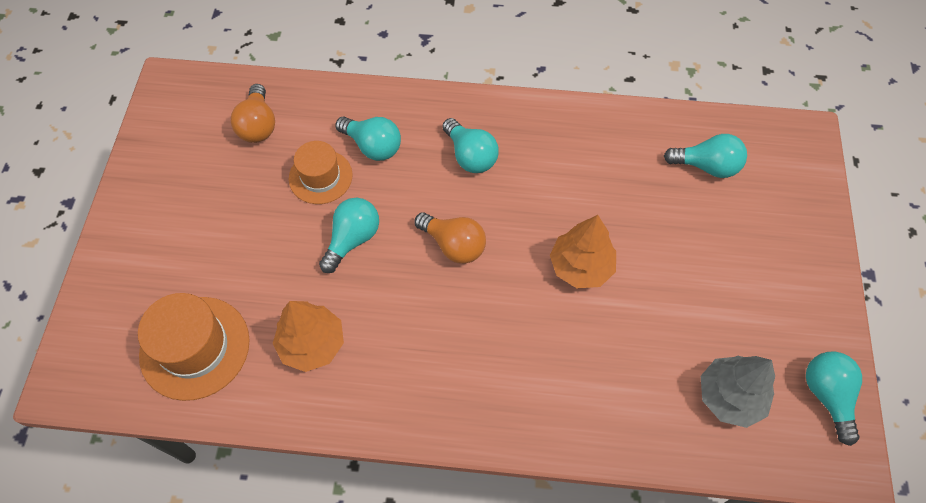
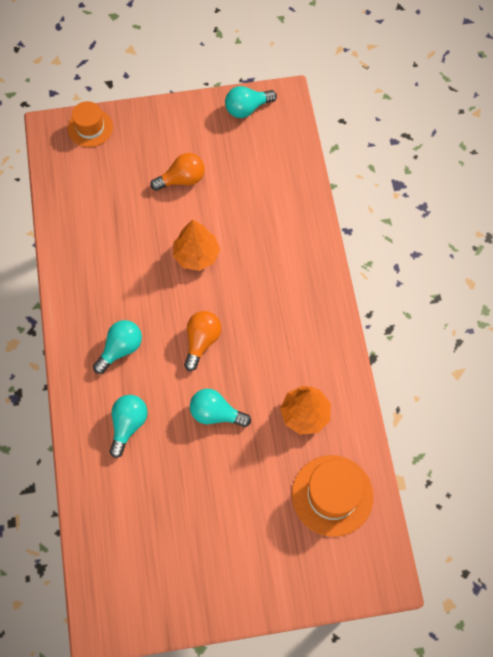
camera: 105 degrees left, 5 degrees up
orange light bulb [231,84,275,143] -> orange light bulb moved to [150,153,205,191]
orange hat [289,141,353,204] -> orange hat moved to [68,101,113,147]
turquoise light bulb [664,134,747,178] -> none
grey tree [701,356,775,428] -> none

